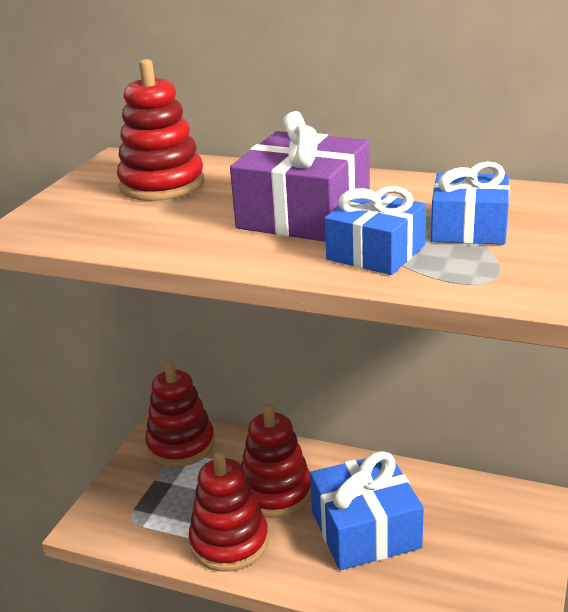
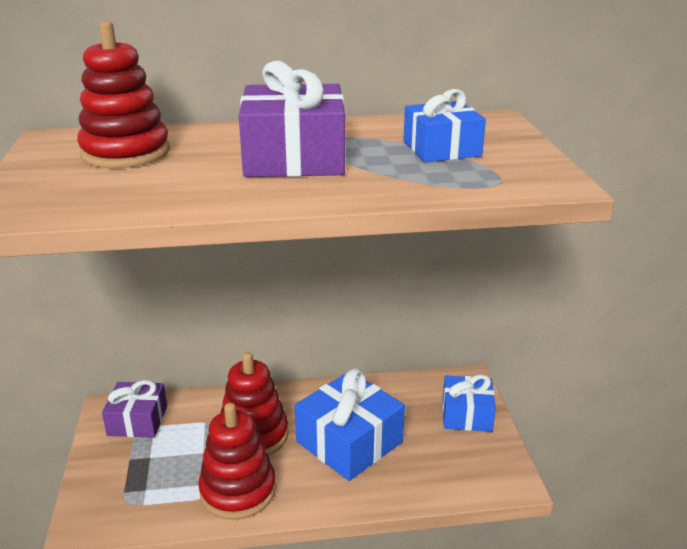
camera: 30 degrees left, 0 degrees up
red stacking toy [145,361,215,467] -> purple gift [102,380,167,438]
blue gift [325,186,426,275] -> blue gift moved to [443,374,496,432]

